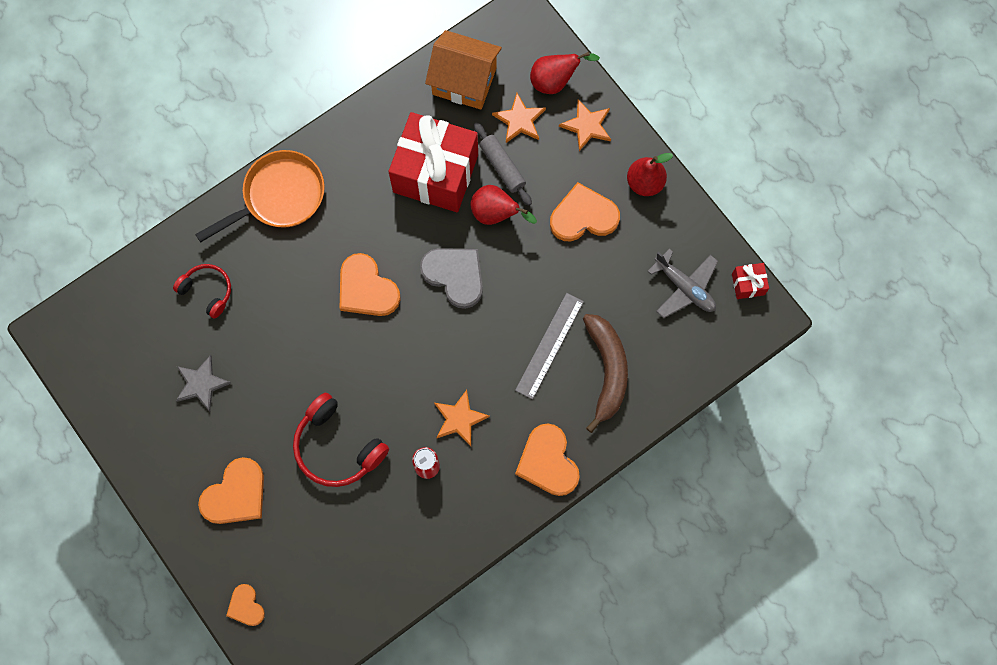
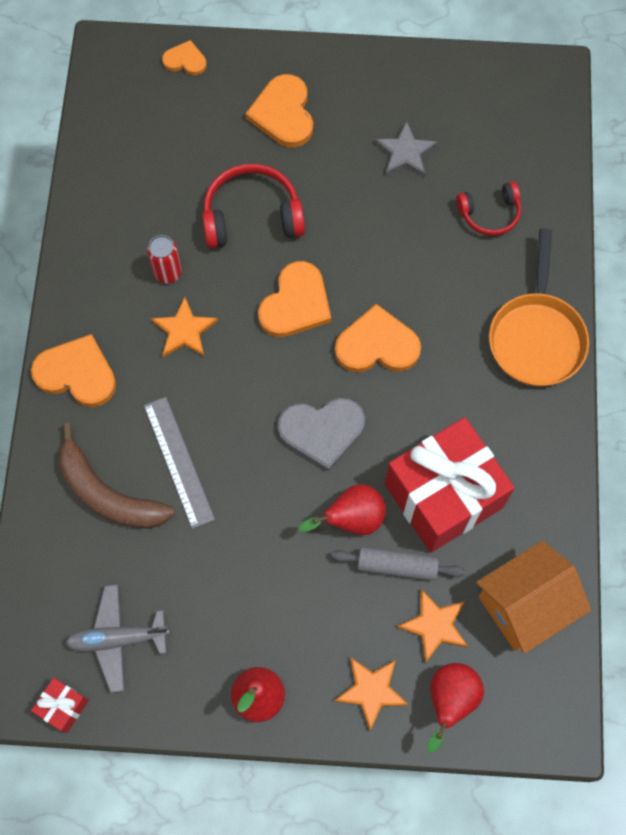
camera: 130 degrees right, 5 degrees down
orange heart [550,182,620,241] -> orange heart moved to [258,261,331,337]

